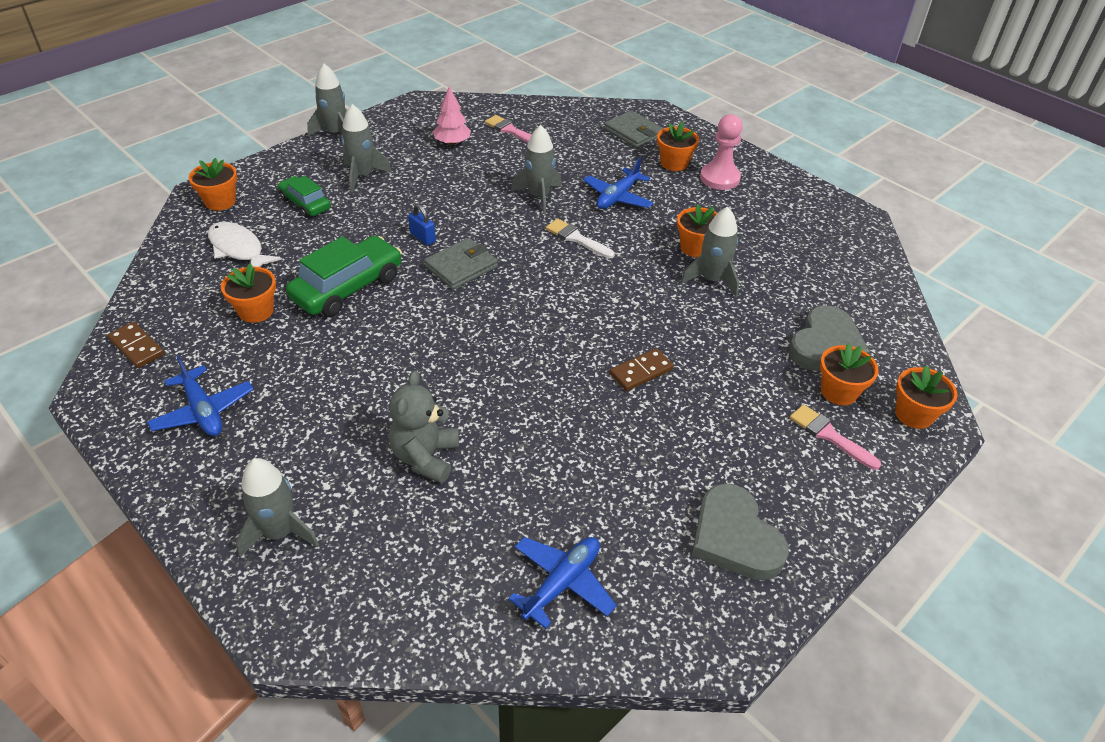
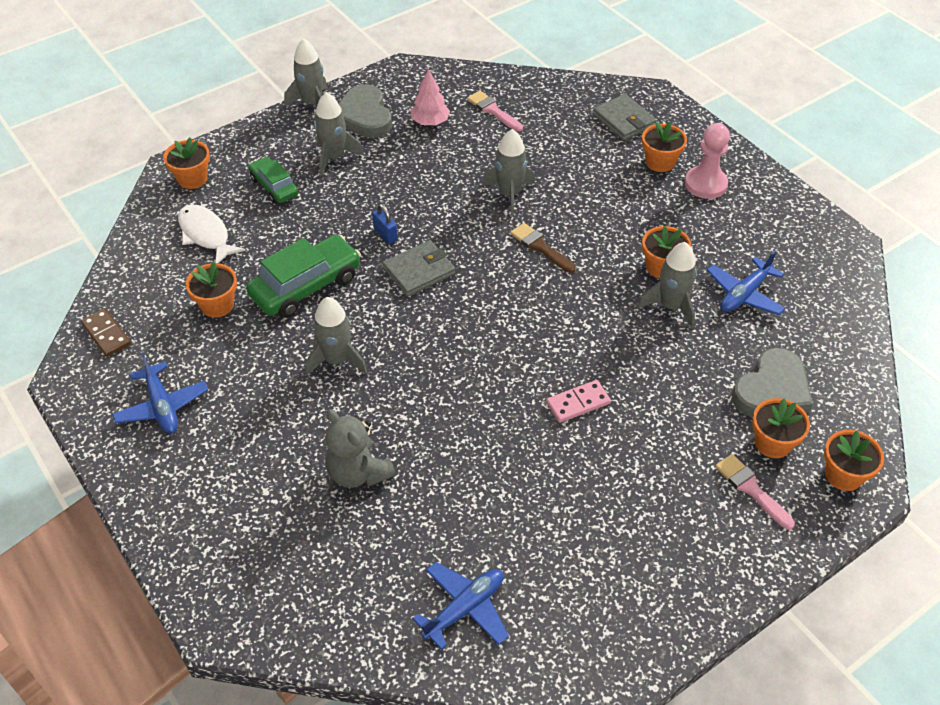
camera: 10 degrees right, 5 degrees up
grey rocket [236,458,319,557] -> grey rocket moved to [305,297,367,376]
grey teddy bear [389,371,459,484] -> grey teddy bear turned 60 degrees counterclockwise [325,409,395,488]
white brush [546,219,615,259] -> brown brush [510,223,576,273]
blue plane [583,158,654,209] -> blue plane moved to [707,251,786,315]
brown domino [610,348,674,391] -> pink domino [546,380,611,423]
grey heart [692,483,789,580] -> grey heart moved to [338,84,392,138]

